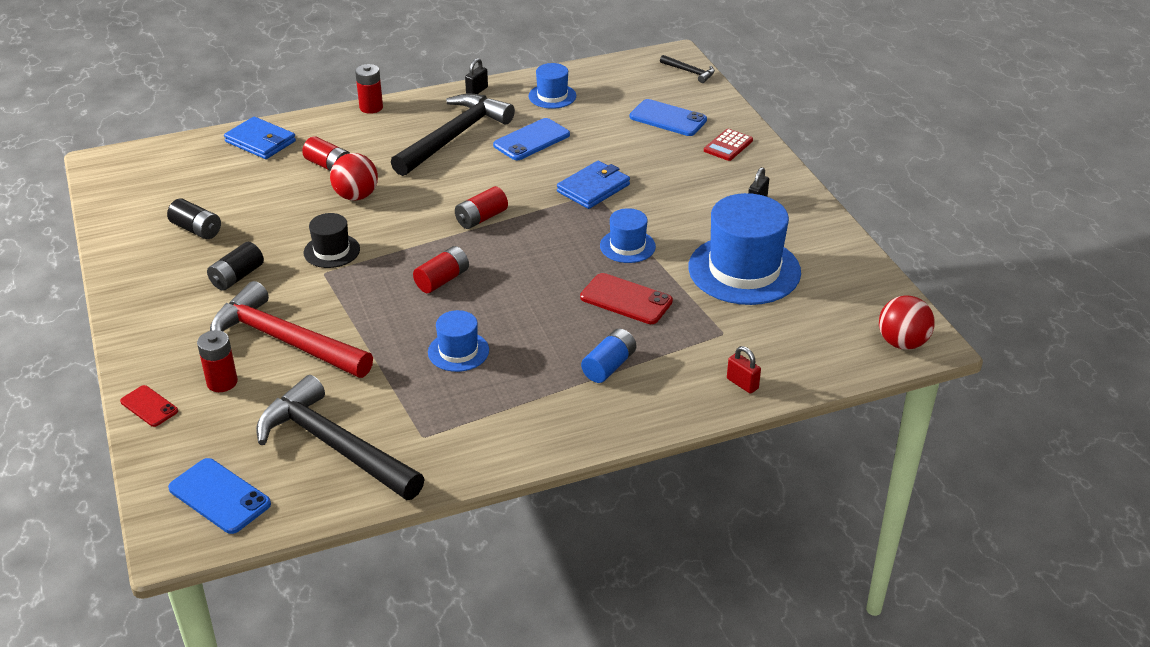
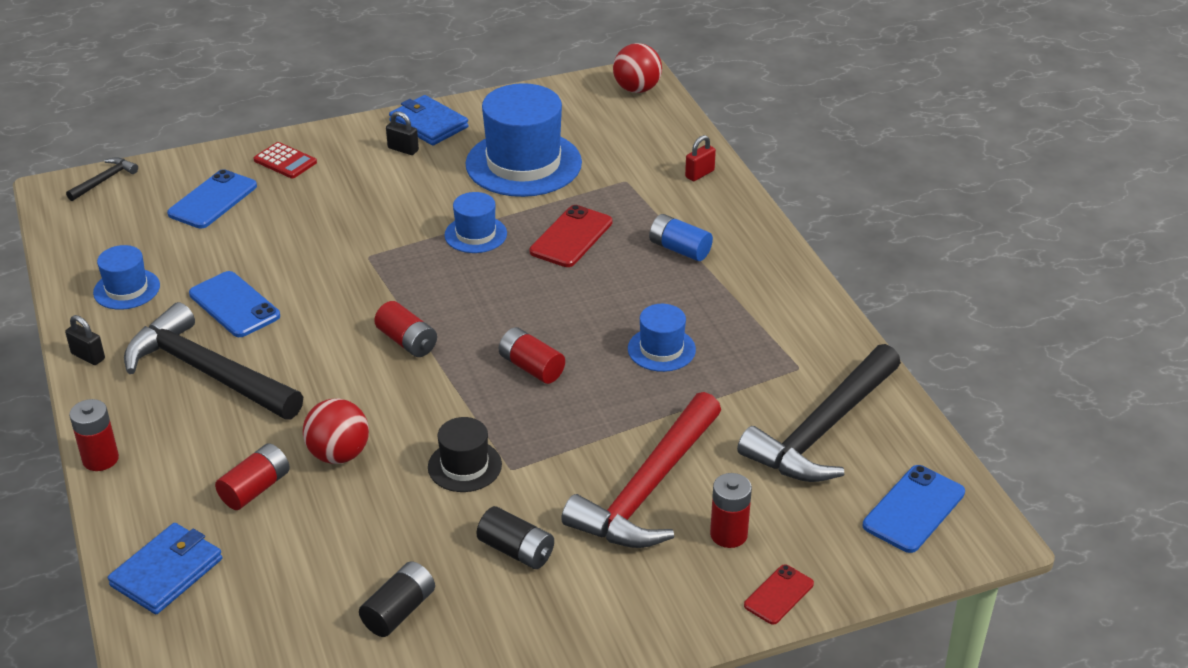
camera: 90 degrees left, 0 degrees up
blue wallet [557,161,630,209] -> blue wallet moved to [389,95,469,146]

